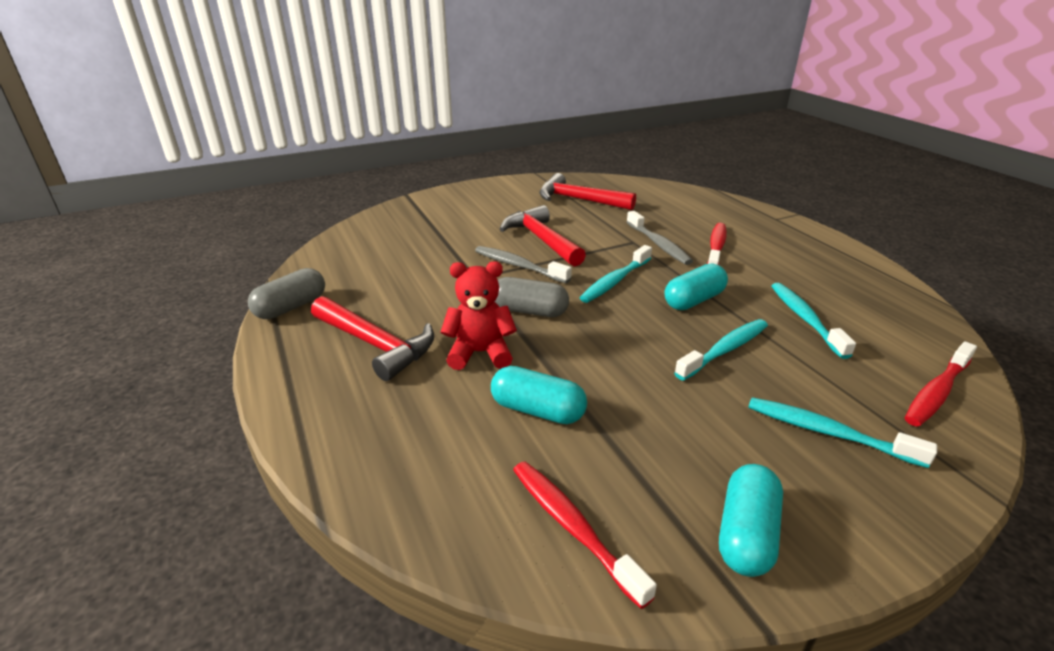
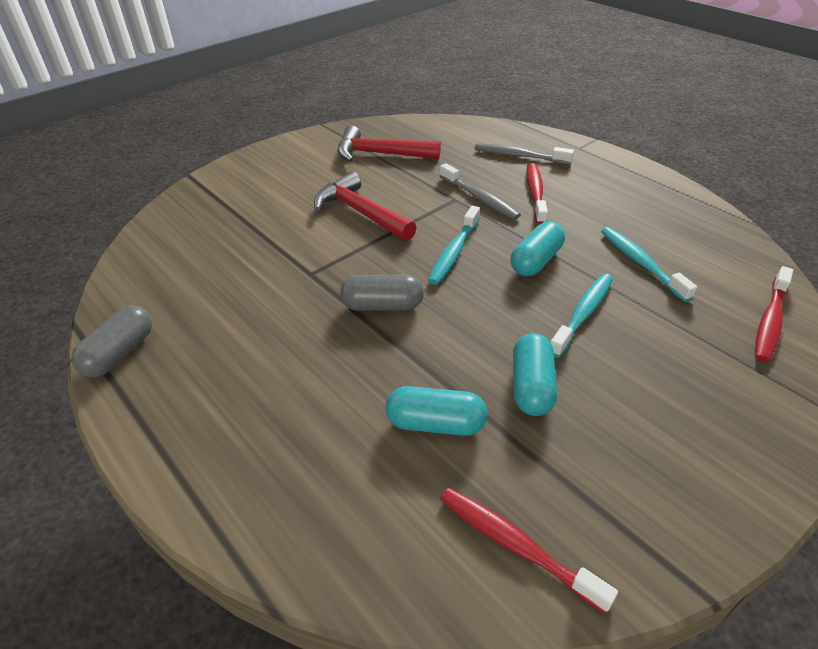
camera: 15 degrees left, 10 degrees up
red hammer [311,296,434,381] -> none
red teddy bear [441,261,517,370] -> none
grey toothbrush [475,246,572,283] -> grey toothbrush moved to [475,144,574,164]
turquoise capsule [719,464,783,577] -> turquoise capsule moved to [513,333,557,416]
turquoise toothbrush [748,397,937,468] -> none

